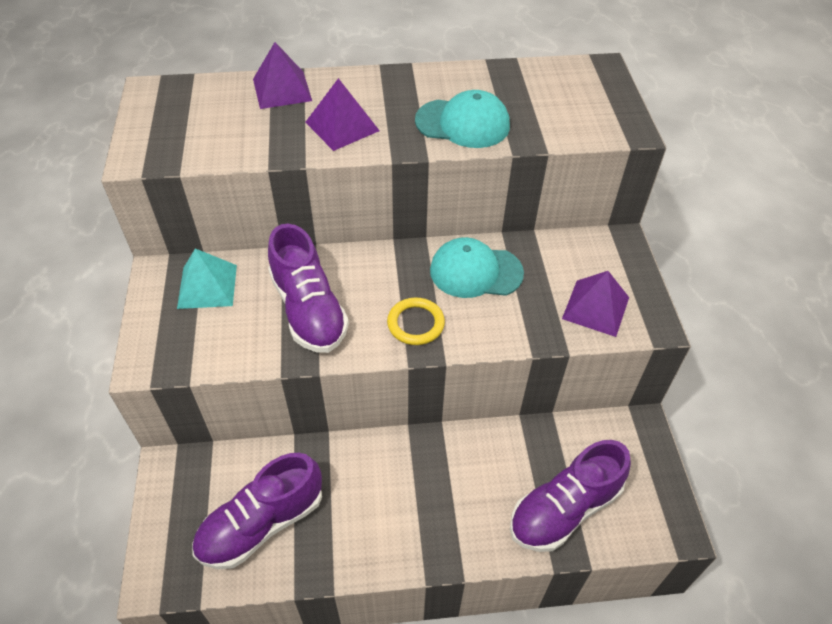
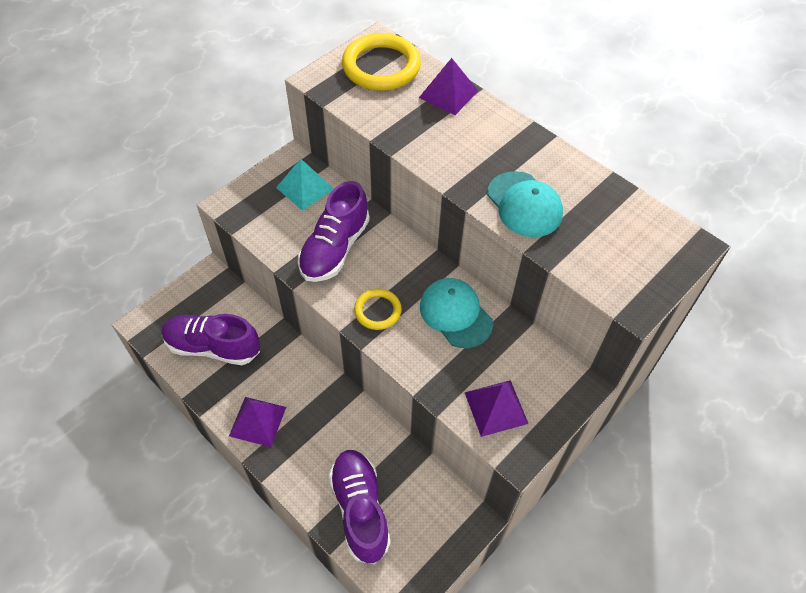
camera: 50 degrees right, 5 degrees up
purple pyramid [305,78,380,151] -> purple pyramid moved to [229,397,286,447]
purple shoe [510,440,631,552] -> purple shoe turned 60 degrees clockwise [329,450,391,564]
none -> yellow ring [342,33,421,91]

